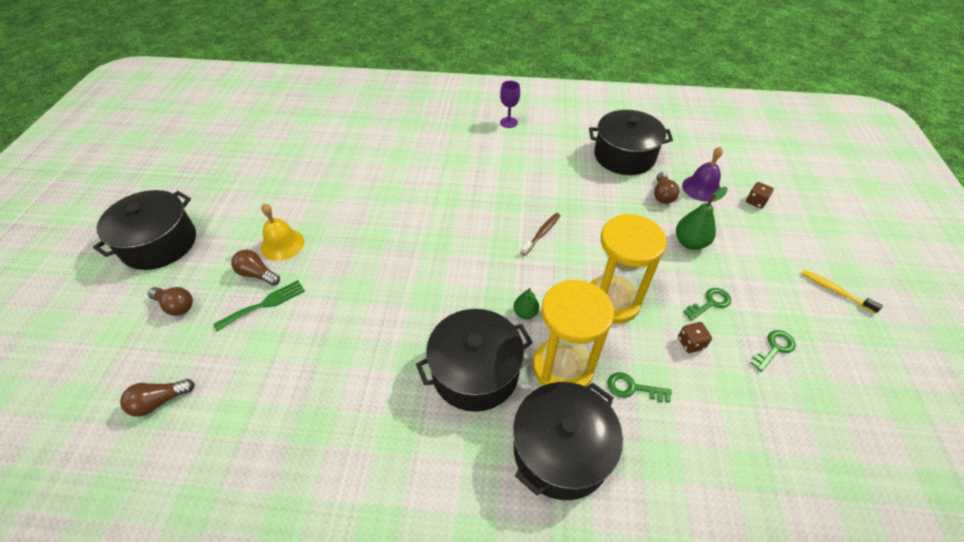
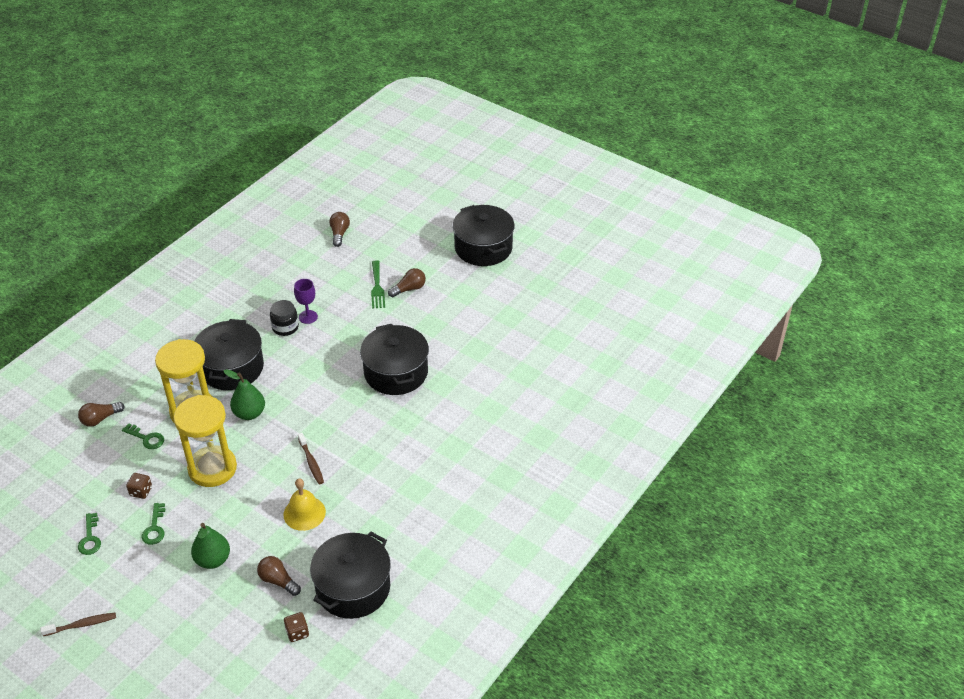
camera: 120 degrees right, 5 degrees down
brown light bulb [148,287,193,316] -> brown light bulb moved to [78,402,124,427]
yellow bell [261,204,304,261] -> yellow bell moved to [283,478,326,531]
purple goblet [500,81,520,128] -> purple goblet moved to [294,279,318,324]
green pear [513,288,539,319] -> green pear [223,369,265,420], size x1.62
black pot [513,382,623,500] -> black pot moved to [360,324,429,395]
green key [607,372,672,402] -> green key turned 75 degrees clockwise [122,423,164,449]
purple bell [682,146,723,202] -> none
brown dice [746,182,774,208] -> brown dice moved to [284,612,309,642]
yellow toothbrush [801,270,883,314] -> brown toothbrush [40,613,116,636]
none -> black jar [270,300,299,336]

